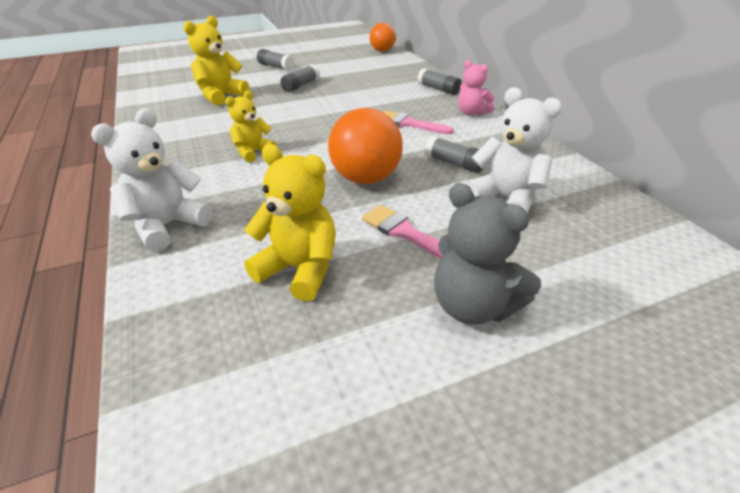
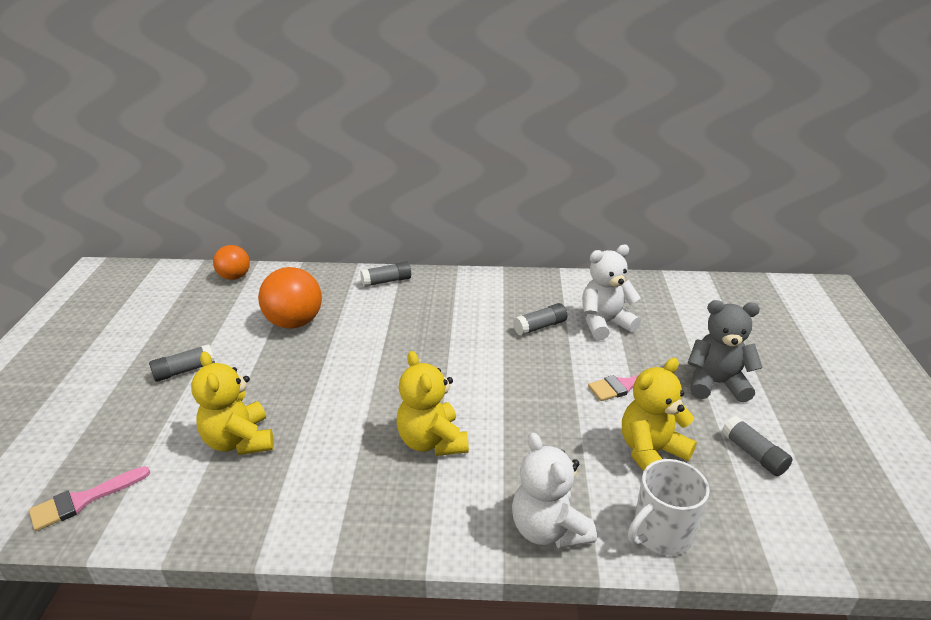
camera: 65 degrees left, 5 degrees down
yellow teddy bear [225,90,276,163] -> yellow teddy bear [396,351,469,456], size x1.52
grey glue stick [281,64,320,92] -> grey glue stick moved to [722,416,793,476]
orange ball [328,108,403,184] -> orange ball moved to [258,267,322,329]
pink brush [383,111,454,134] -> pink brush moved to [29,466,150,531]
grey teddy bear [434,183,541,324] -> grey teddy bear turned 150 degrees counterclockwise [688,300,763,402]
pink teddy bear [458,60,494,116] -> none
none -> white mug [628,459,710,556]

